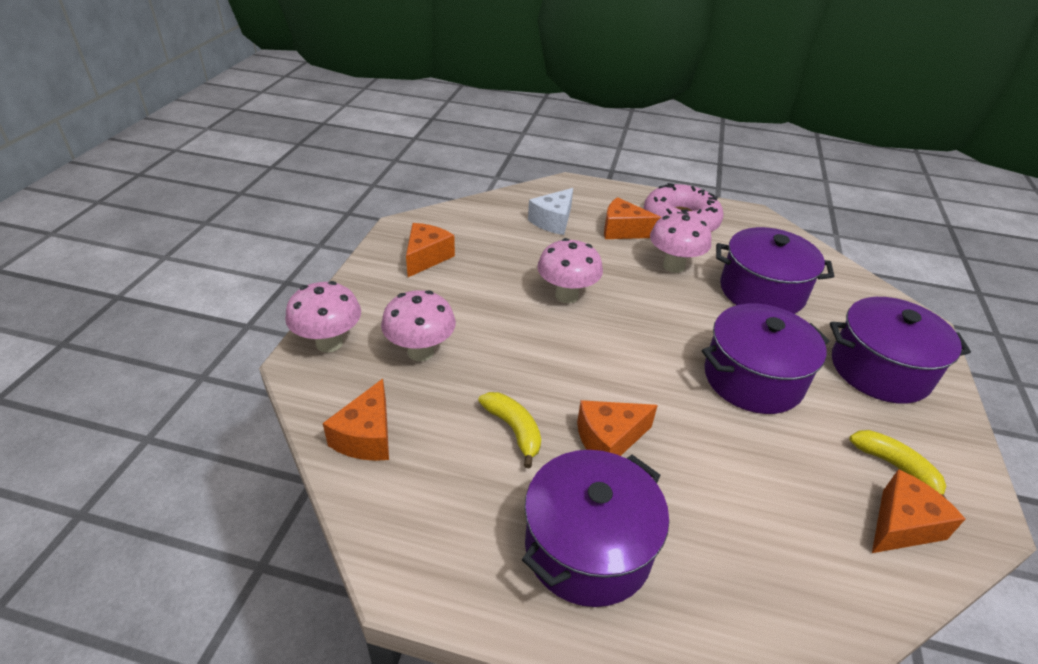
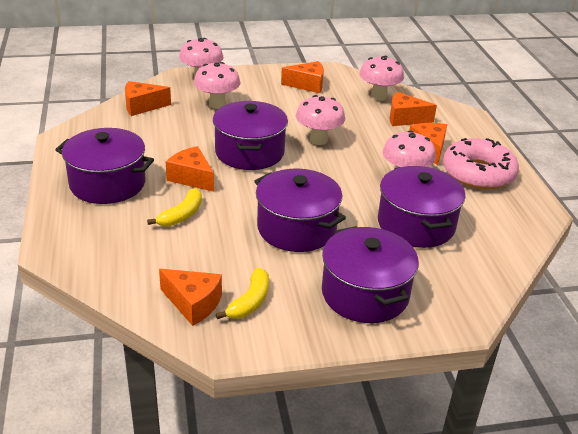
camera: 65 degrees right, 5 degrees down
yellow banana [478,392,541,469] -> yellow banana moved to [147,188,202,227]
white cheese [528,188,573,235] -> orange cheese [389,92,437,126]
none -> purple pot [213,101,288,170]
none -> pink mushroom [359,56,404,101]

